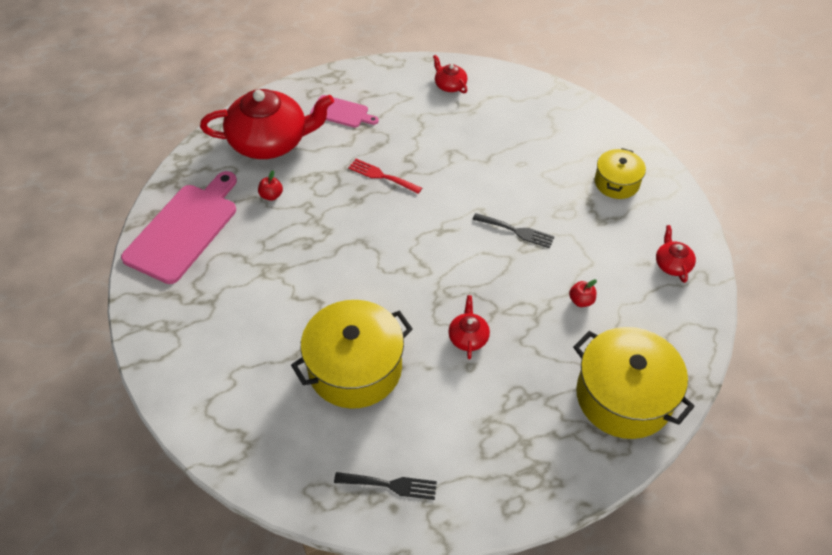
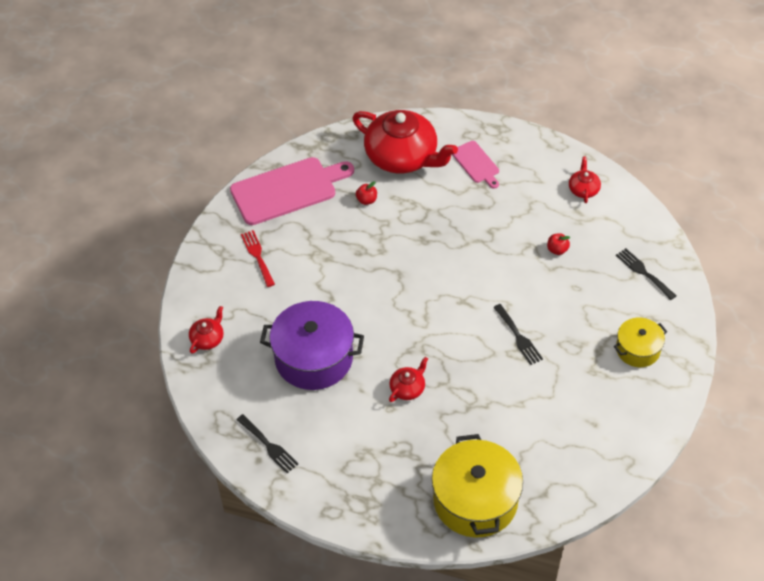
camera: 40 degrees right, 0 degrees up
yellow pot [291,300,413,409] -> purple pot [260,301,364,390]
red fork [348,159,422,194] -> red fork moved to [241,230,275,287]
red apple [569,279,597,307] -> red apple moved to [547,233,570,255]
red teapot [656,225,696,283] -> red teapot moved to [189,306,223,354]
none -> black fork [616,248,676,300]

